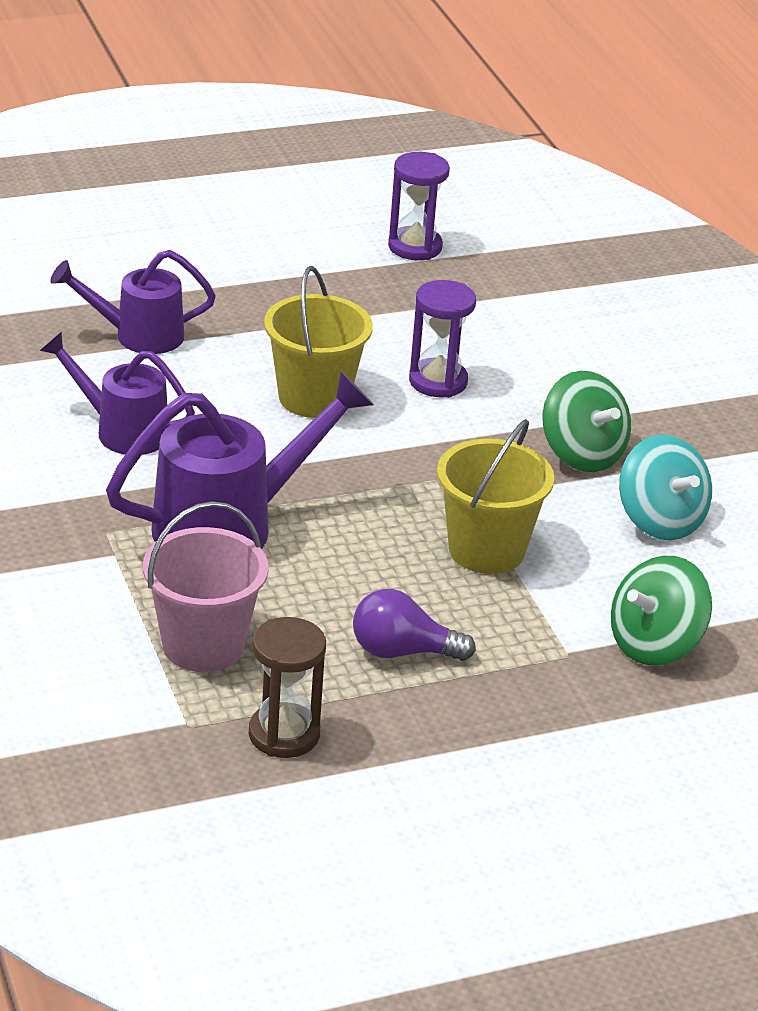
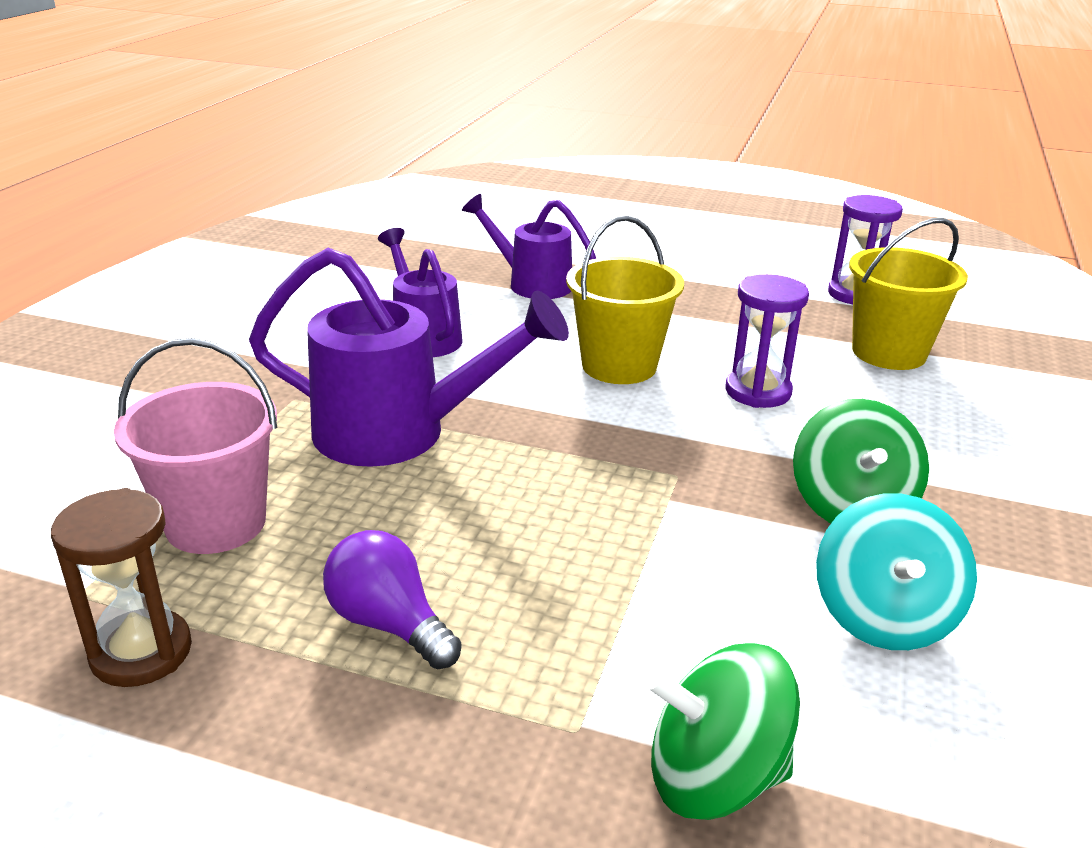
camera: 40 degrees right, 5 degrees down
yellow bucket [437,419,555,574] -> yellow bucket moved to [849,218,968,370]

